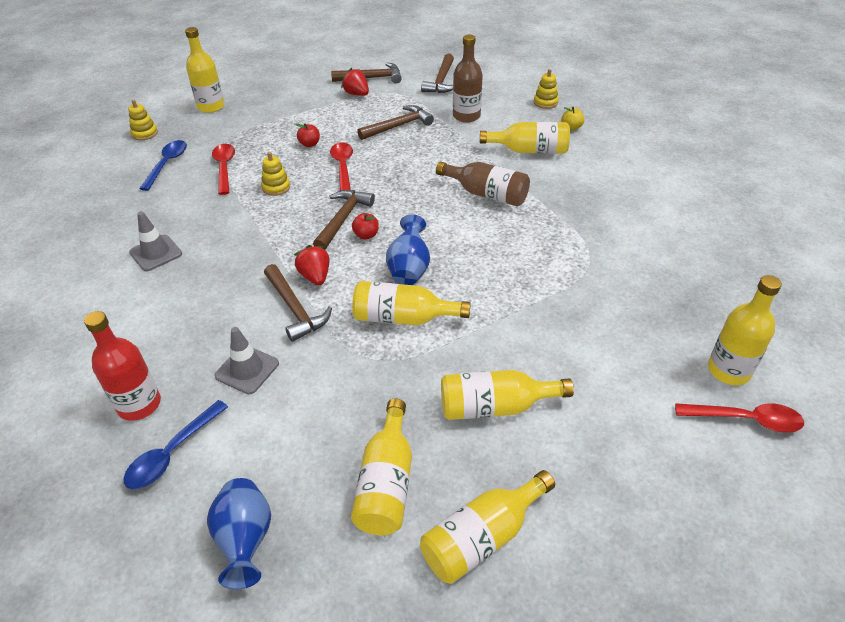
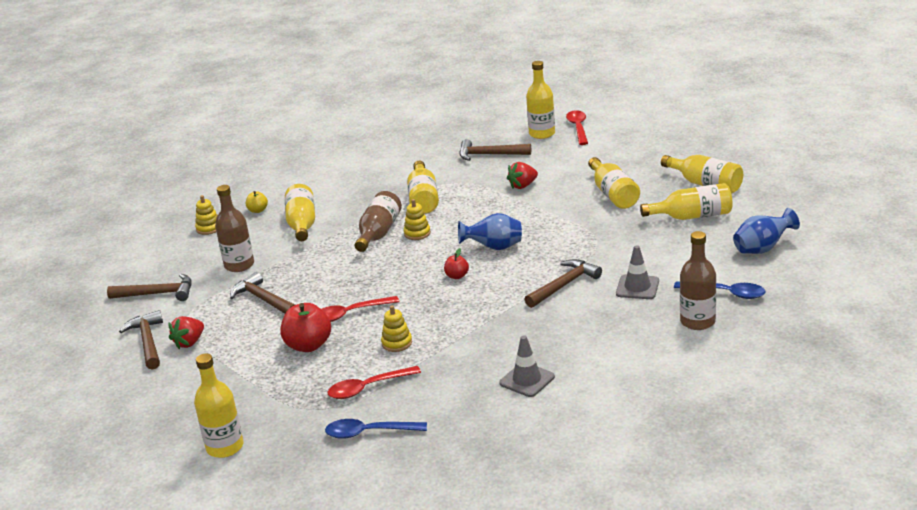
camera: 100 degrees left, 15 degrees down
red bottle [84,311,161,421] -> brown bottle [680,231,716,330]
yellow stacking toy [128,100,158,140] -> yellow stacking toy moved to [404,199,431,240]
red strawberry [294,245,330,285] -> red strawberry moved to [507,162,538,189]
red apple [296,123,320,147] -> red apple [280,303,331,352], size x1.90
brown hammer [313,190,375,250] -> brown hammer moved to [459,139,531,161]
yellow bottle [352,281,471,325] -> yellow bottle moved to [407,161,439,214]

